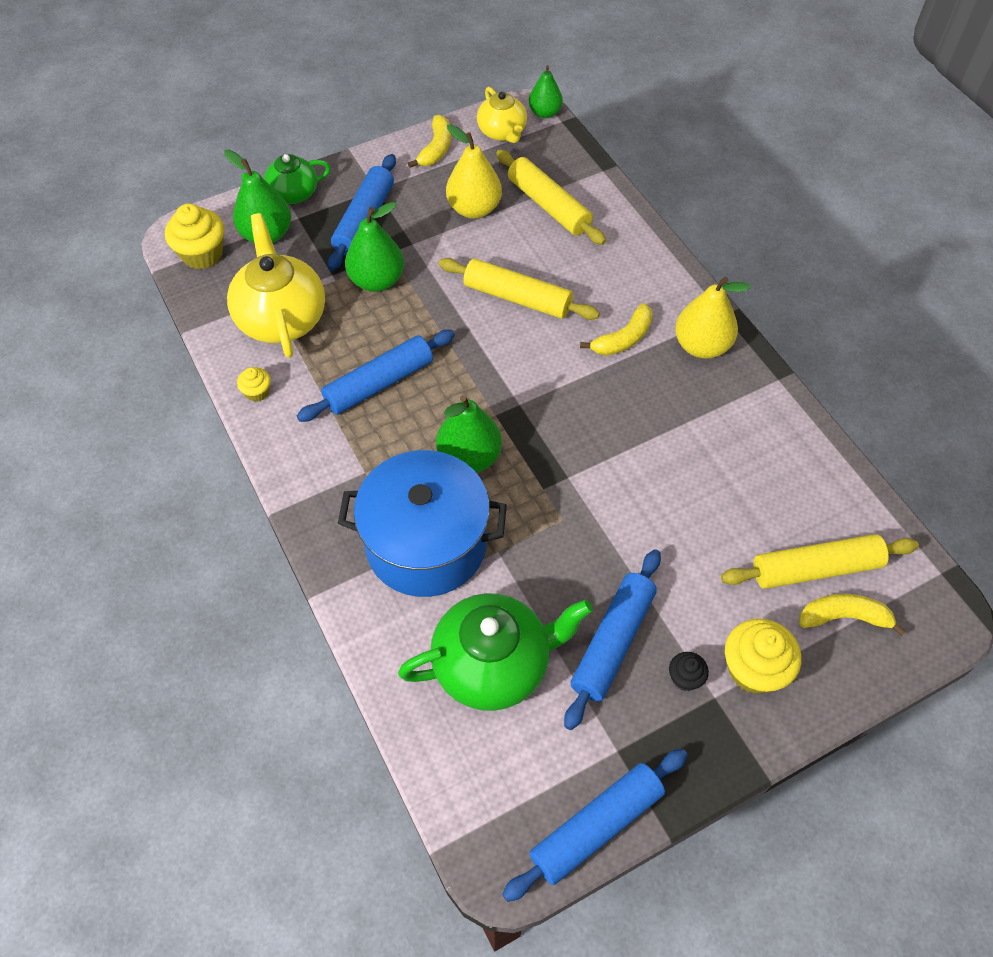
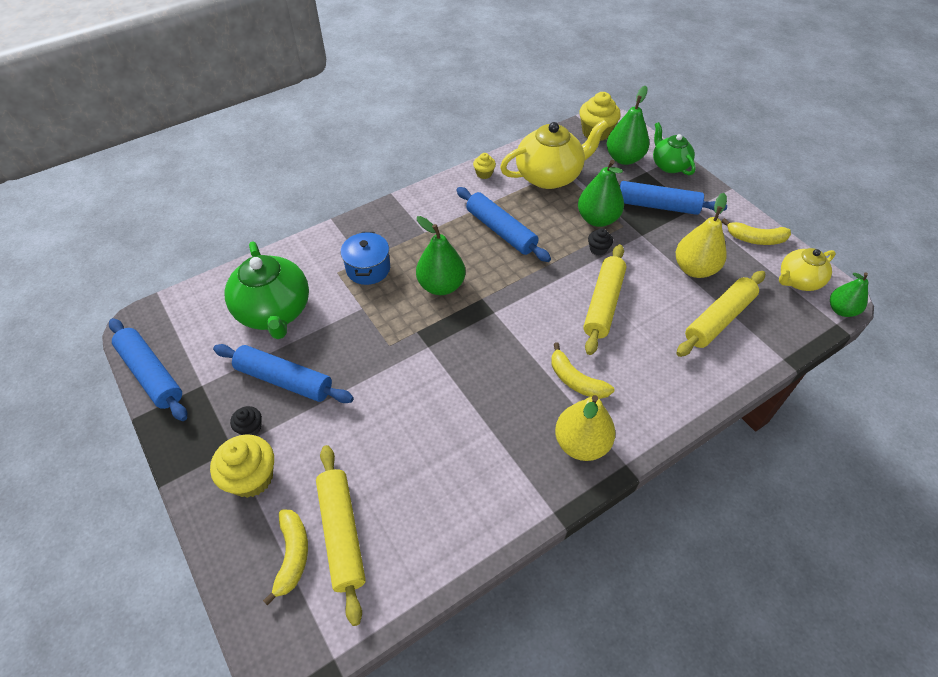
camera: 85 degrees right, 5 degrees down
blue pot [338,450,507,597] -> blue pot [341,232,390,285], size x0.53
none -> black cupcake [588,228,613,256]

